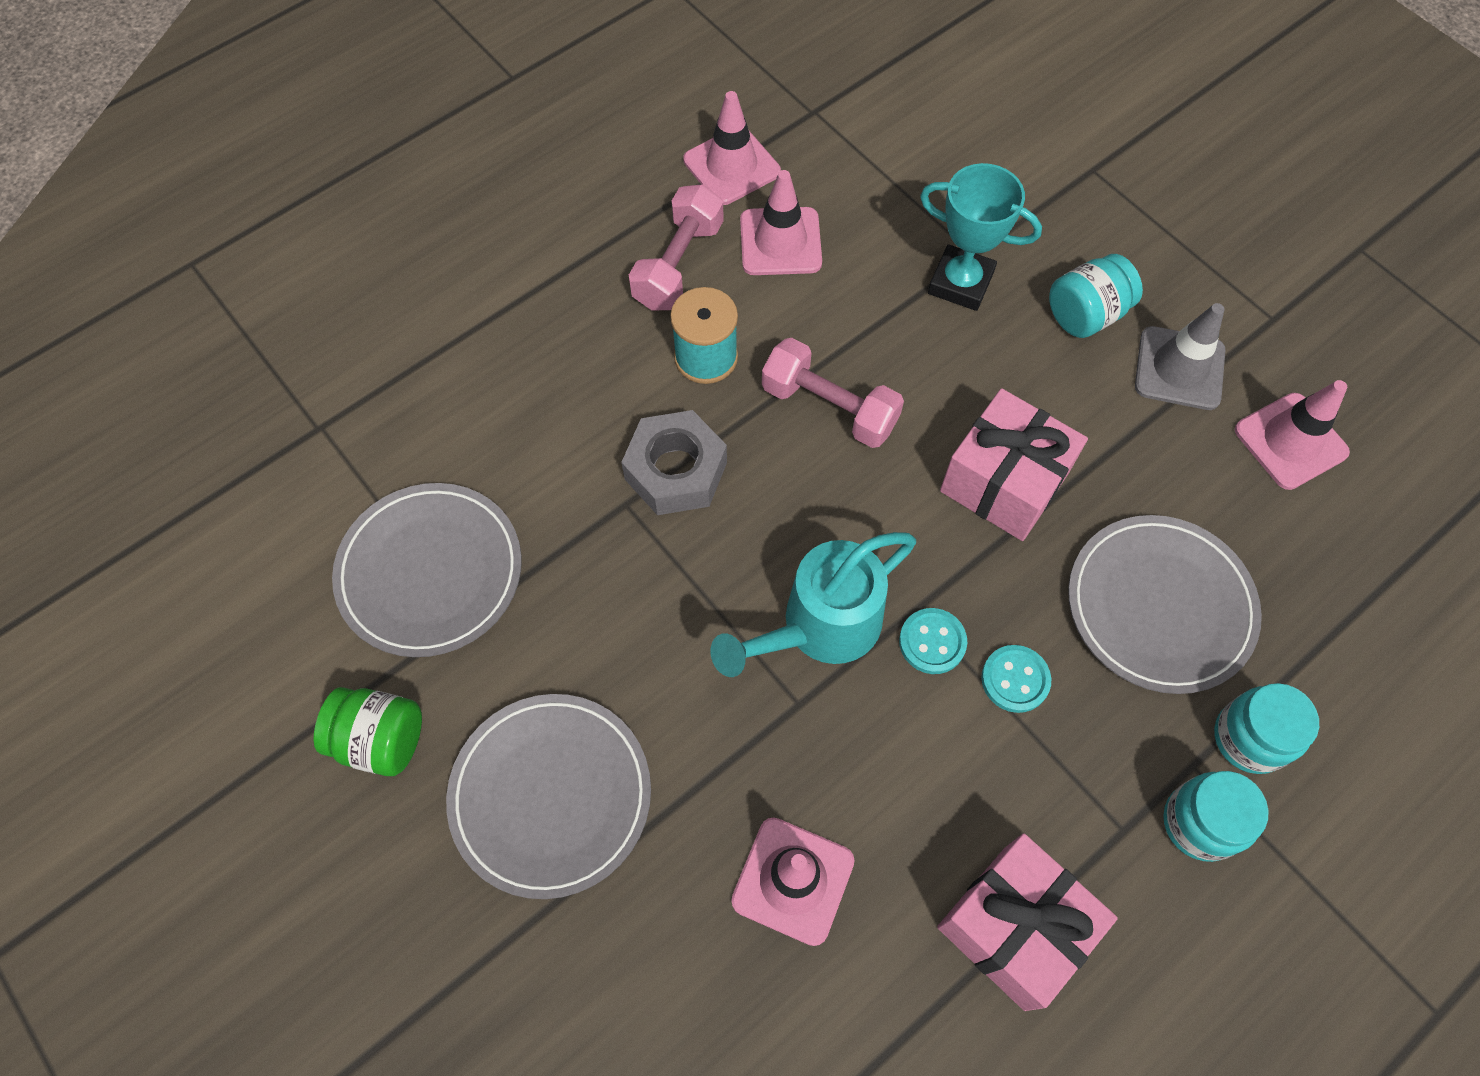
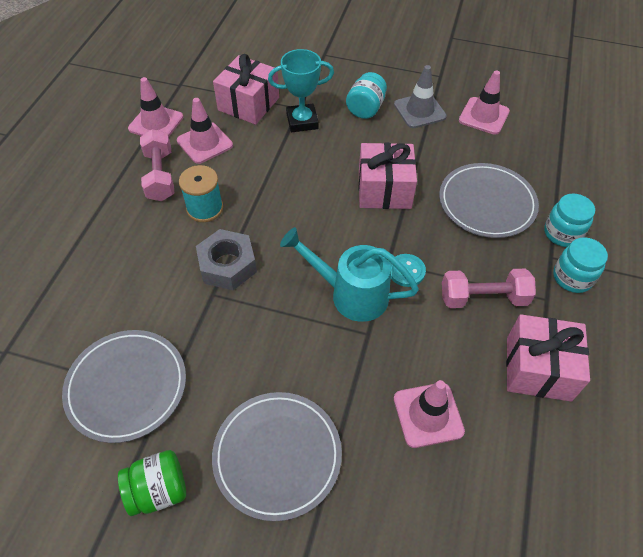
camera: 35 degrees left, 10 degrees down
turquoise watering can [710,532,916,677] -> turquoise watering can turned 90 degrees clockwise [280,227,419,322]
pink dumbbell [762,338,904,448] -> pink dumbbell moved to [442,269,536,308]
turquoise button [981,645,1051,713] -> none
none -> pink gift [213,54,279,125]

